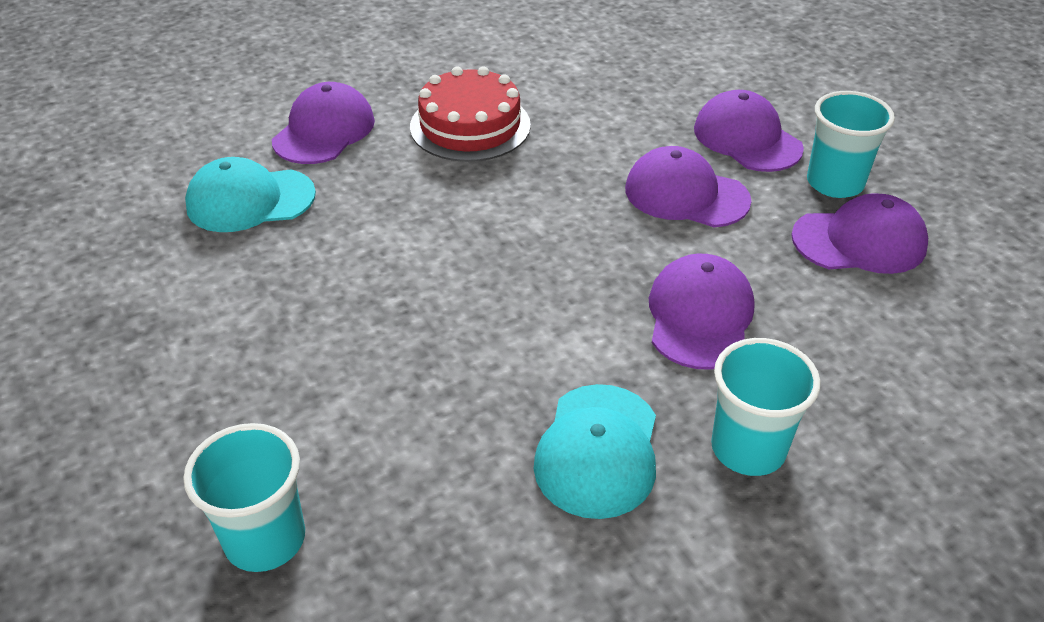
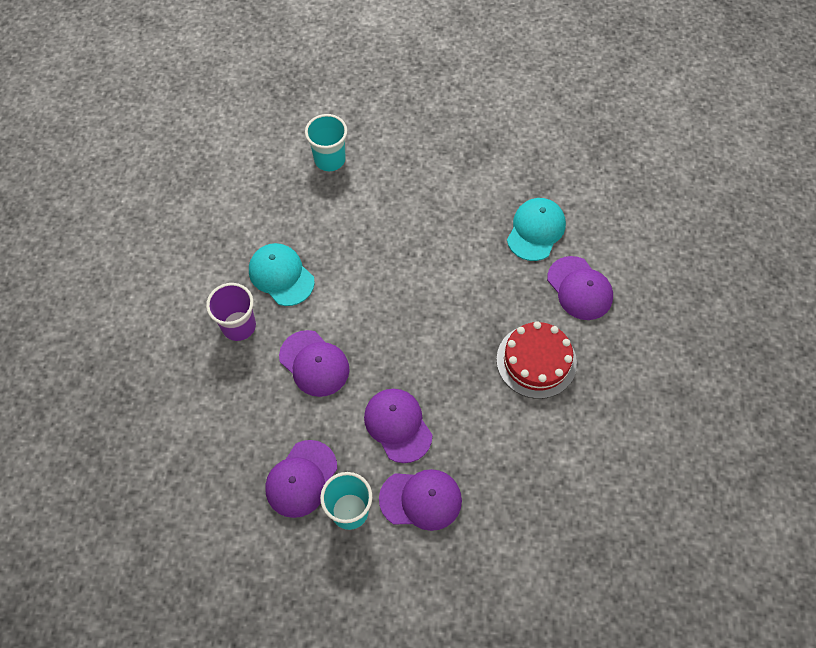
camera: 125 degrees right, 20 degrees up
purple cap [625,146,752,227] -> purple cap turned 90 degrees counterclockwise [364,389,432,463]
turquoise cup [711,338,821,476] -> purple cup [206,283,256,341]

